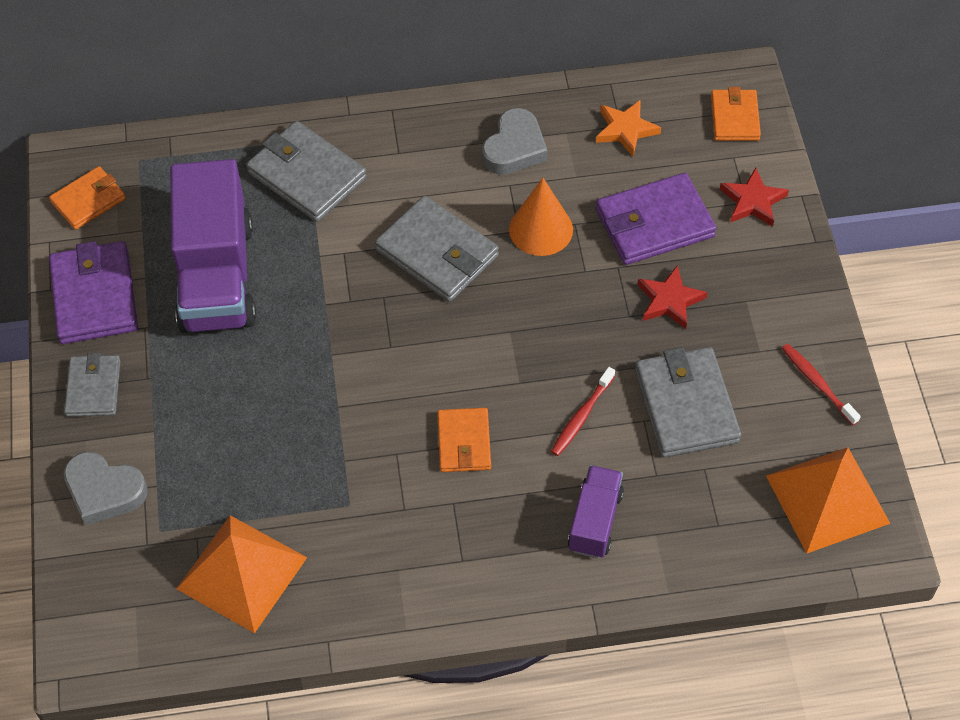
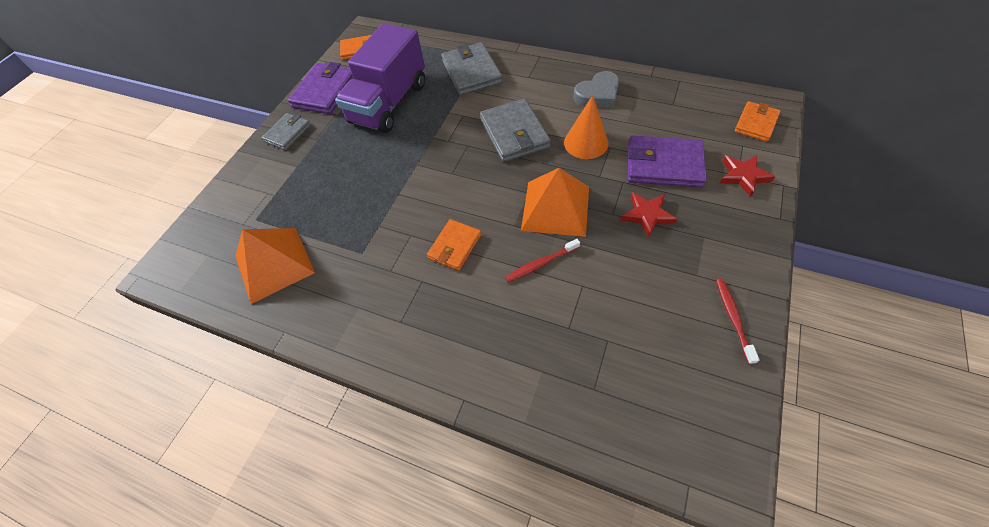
camera: 35 degrees right, 0 degrees up
grey heart [64,452,148,526] -> none
purple truck [568,465,624,558] -> none
orange star [596,99,661,156] -> none
grey wallet [635,347,741,458] -> none
orange pyramid [766,447,891,554] -> orange pyramid moved to [521,168,589,237]

